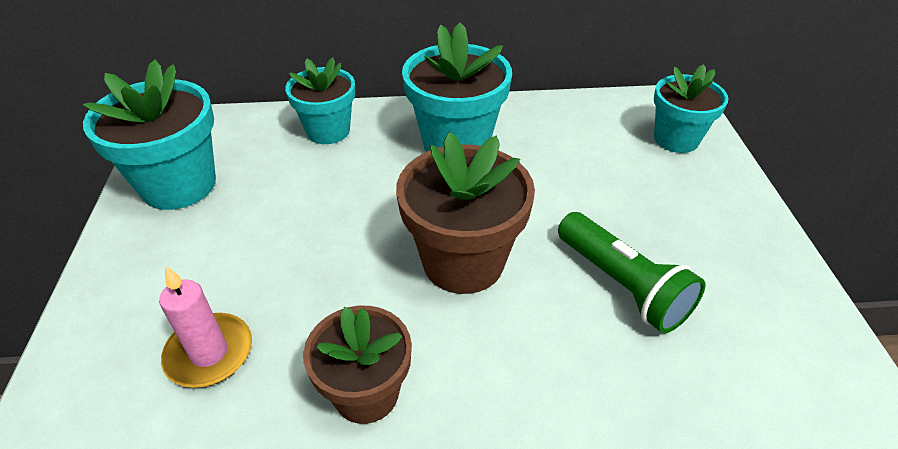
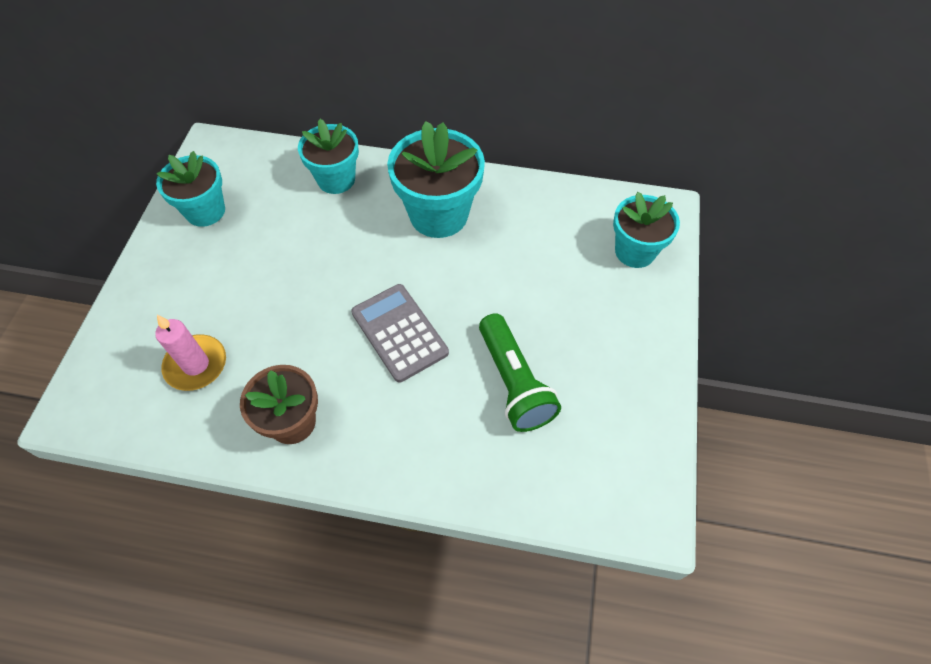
camera: 15 degrees right, 15 degrees up
turquoise flower pot [83,59,216,210] -> turquoise flower pot [156,151,225,227], size x0.66
brown flower pot [396,132,535,294] -> grey calculator [351,284,449,383]

